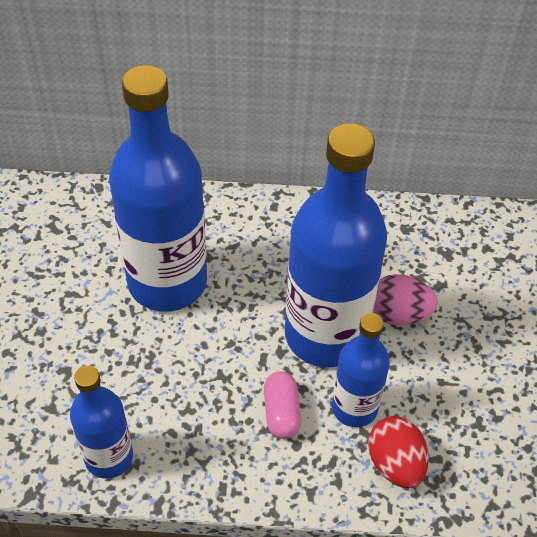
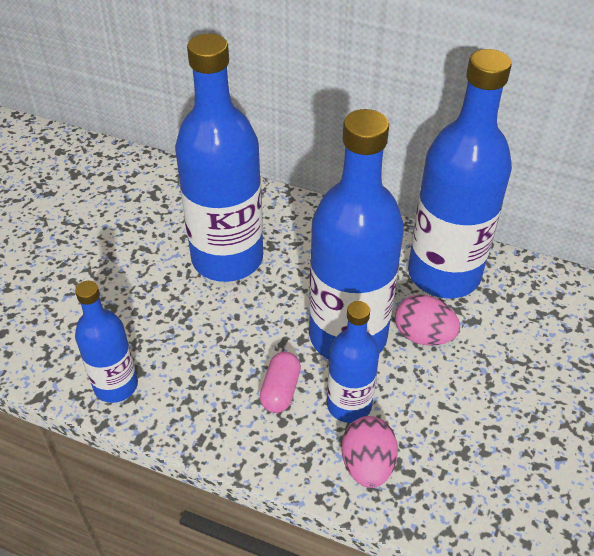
camera: 20 degrees right, 5 degrees down
red egg [368,416,429,488] -> pink egg [342,416,398,488]
none -> blue bottle [408,49,512,299]

